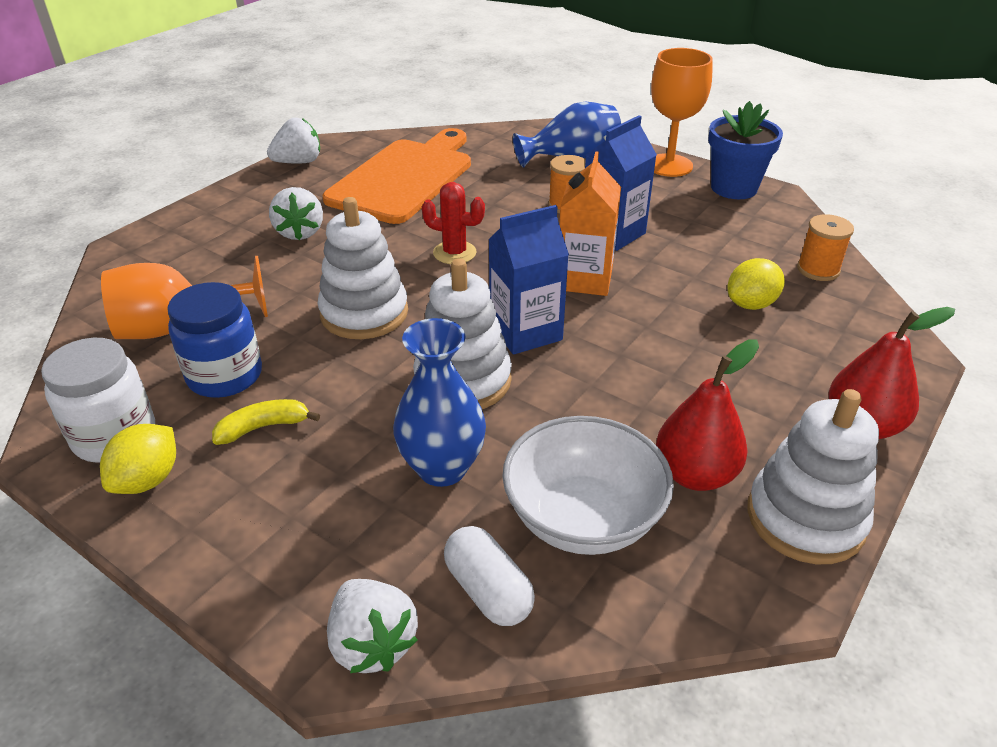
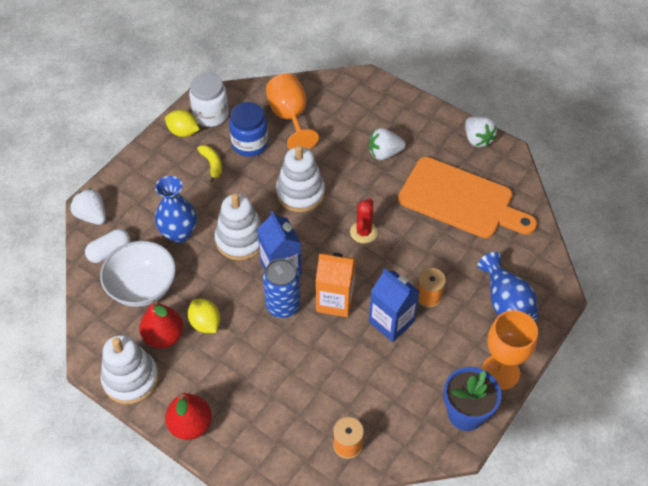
camera: 90 degrees right, 15 degrees up
white strawberry [327,579,418,673] -> white strawberry turned 75 degrees clockwise [70,188,106,225]
yellow lemon [728,258,785,310] -> yellow lemon moved to [188,299,220,333]
none -> blue can [263,259,301,318]

